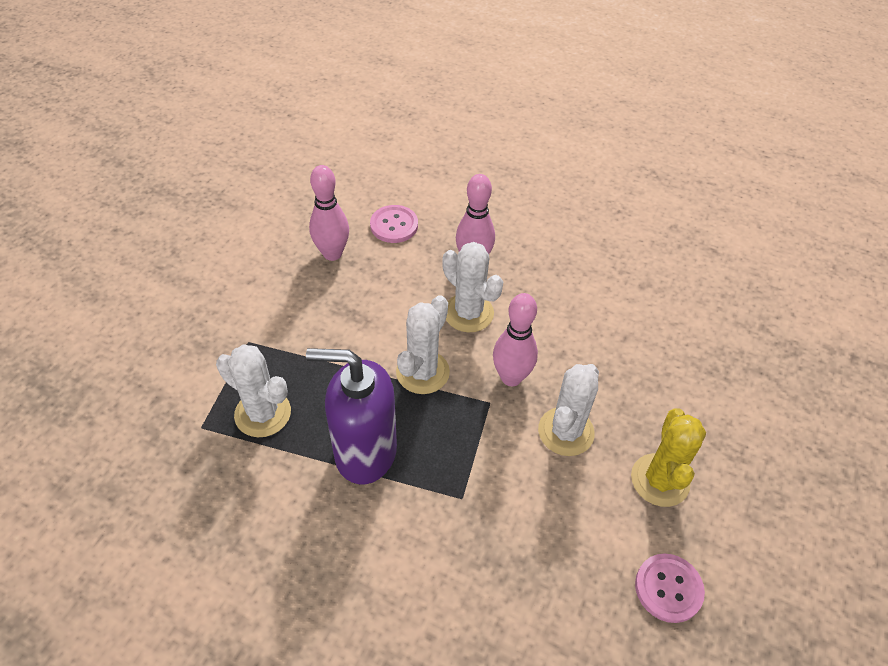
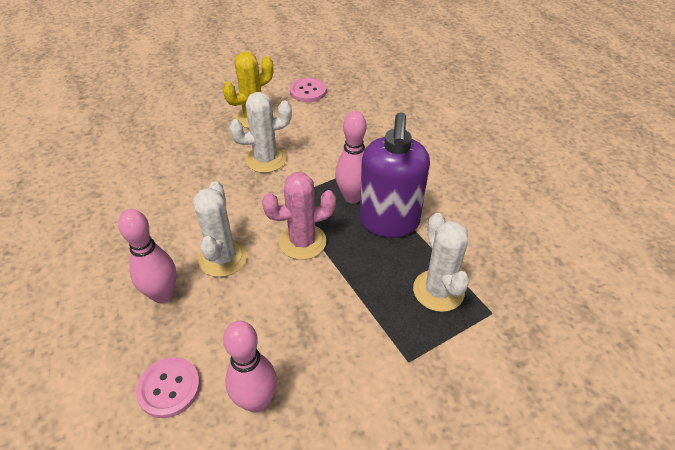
camera: 135 degrees left, 5 degrees down
purple soap dispenser [306,348,397,484] -> purple soap dispenser turned 45 degrees clockwise [359,112,430,238]
white cactus [396,295,450,394] -> pink cactus [262,172,336,260]
pink bowling pin [493,293,538,386] -> pink bowling pin moved to [335,111,367,203]

